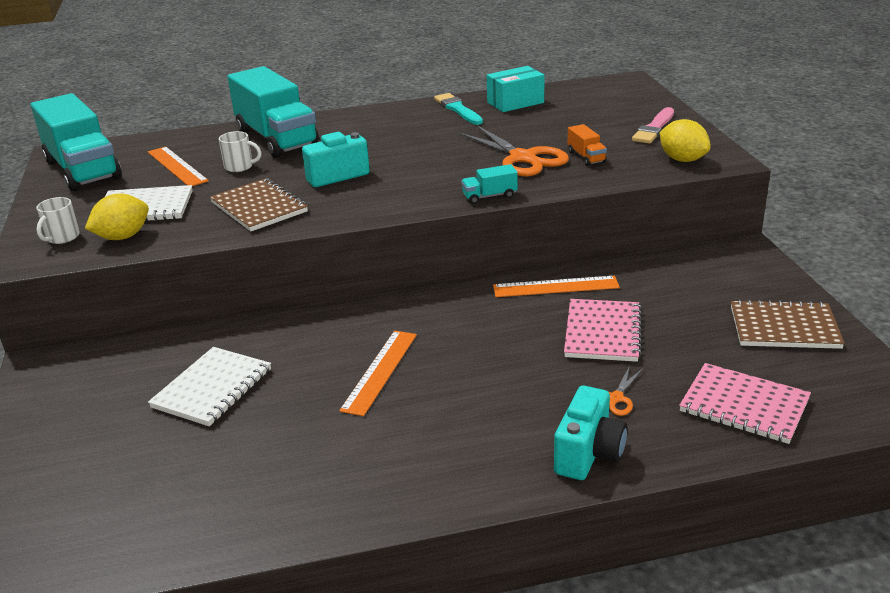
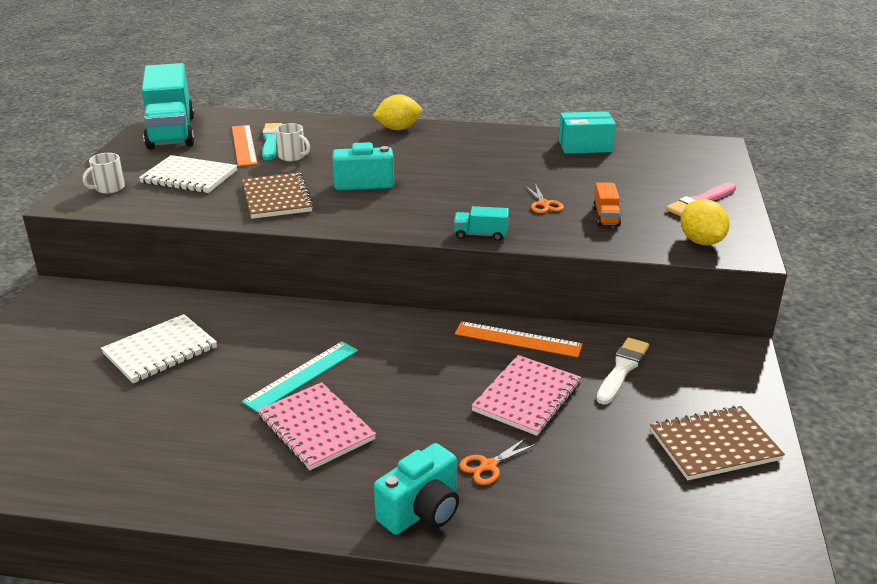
camera: 20 degrees right, 0 degrees up
yellow lemon [85,193,149,240] -> yellow lemon moved to [373,94,422,130]
turquoise truck [227,66,320,158] -> none
orange ruler [339,331,417,416] -> turquoise ruler [242,341,358,413]
turquoise brush [434,93,483,125] -> turquoise brush moved to [262,123,282,160]
orange scissors [459,125,569,176] -> orange scissors [525,184,564,213], size x0.47
pink notebook [679,363,811,444] -> pink notebook moved to [257,382,376,470]
brown notebook [731,299,845,349] -> brown notebook turned 45 degrees counterclockwise [650,406,785,480]
none -> white brush [596,338,649,405]

